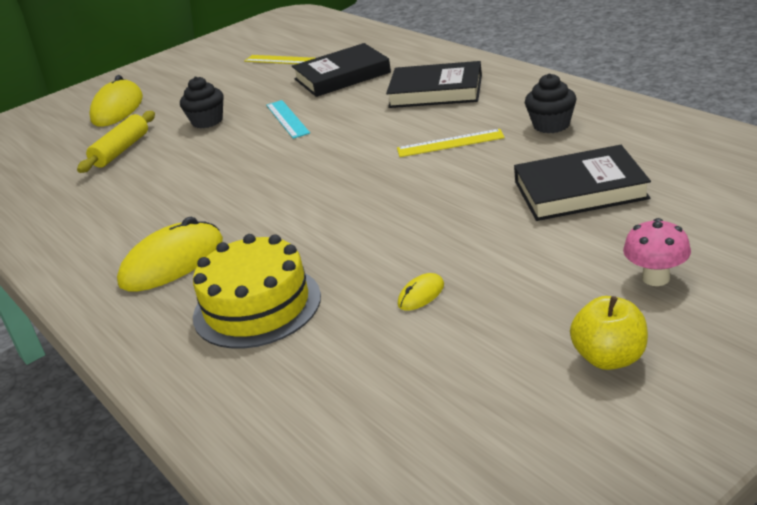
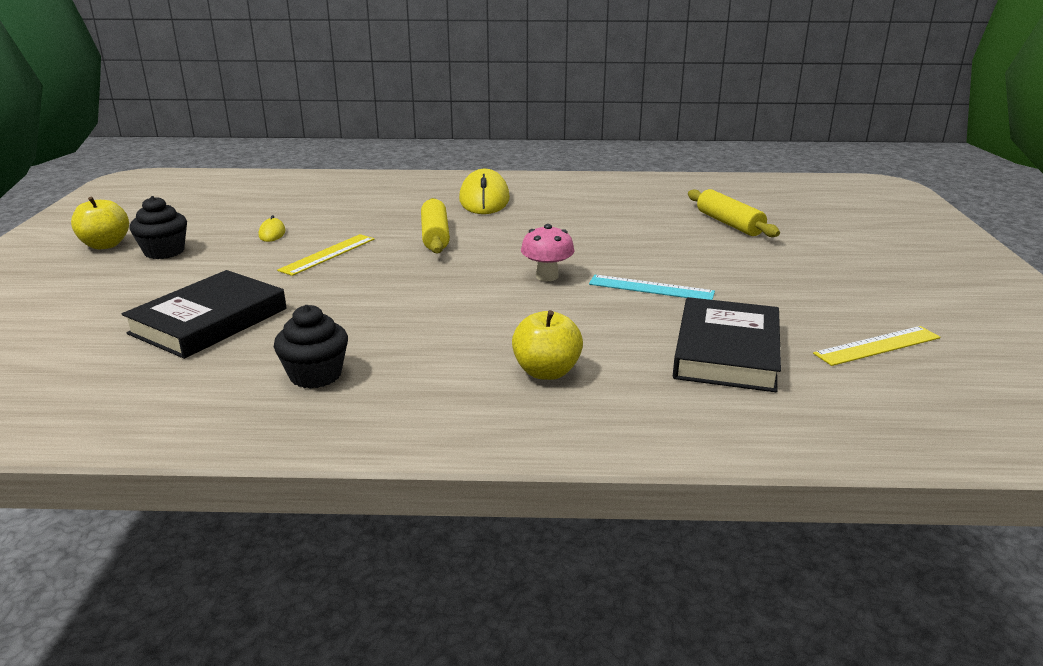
camera: 125 degrees right, 5 degrees down
yellow mouse [90,75,143,127] -> none
black cupcake [180,76,223,129] -> black cupcake moved to [129,196,187,259]
yellow cake [193,234,321,348] -> none
black book [386,61,482,108] -> yellow apple [512,310,583,380]
yellow ruler [397,129,505,157] -> yellow ruler moved to [277,234,374,276]
pink mushroom [623,218,691,286] -> pink mushroom moved to [521,224,574,281]
none -> yellow rolling pin [421,198,450,253]

